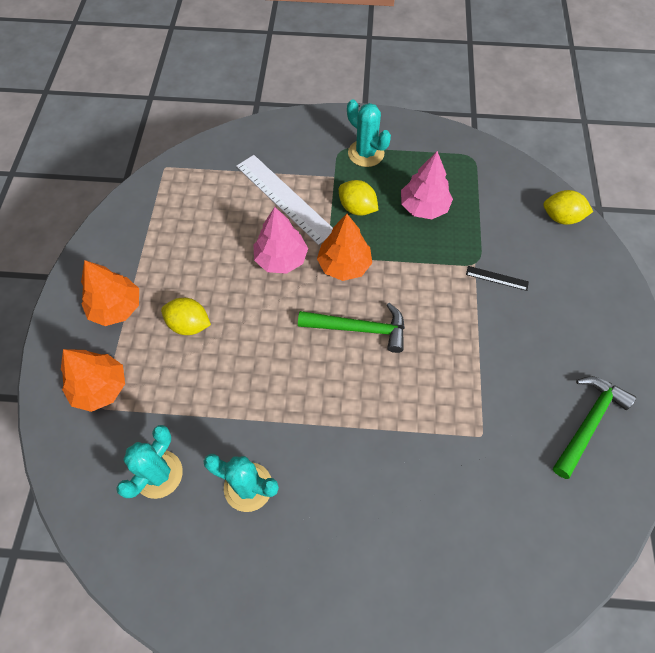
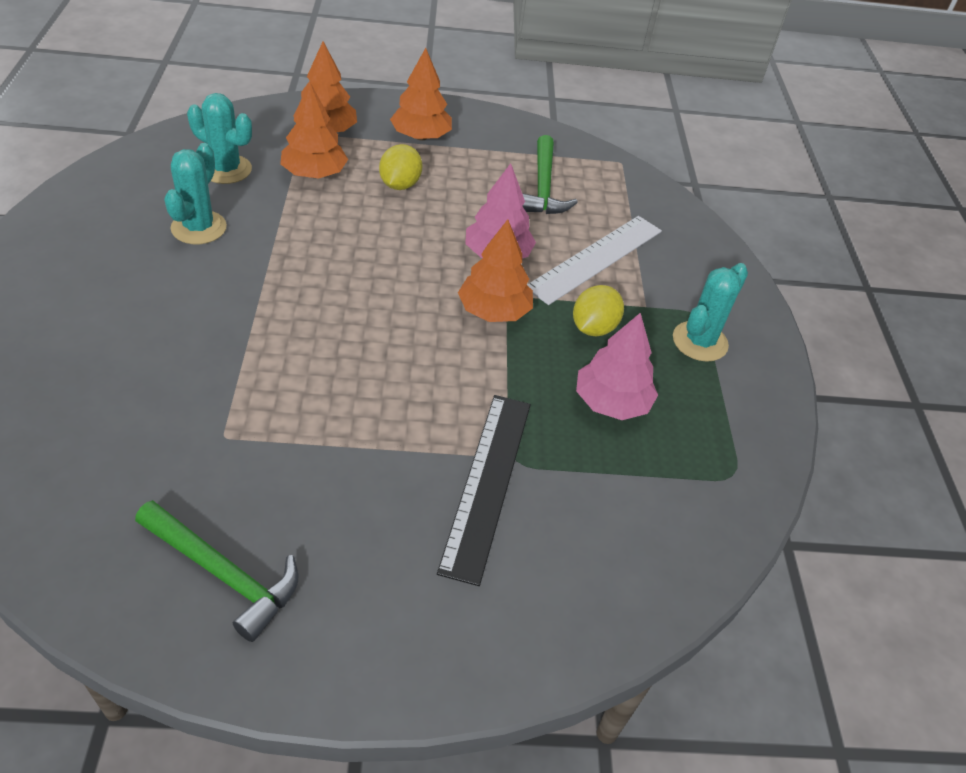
camera: 80 degrees right, 15 degrees down
green hammer [298,303,405,353] -> green hammer moved to [522,135,578,214]
black ruler [466,266,529,291] -> black ruler [437,395,531,586], size x2.28
yellow lemon [543,190,593,225] -> none
none -> orange tree [280,82,348,179]

